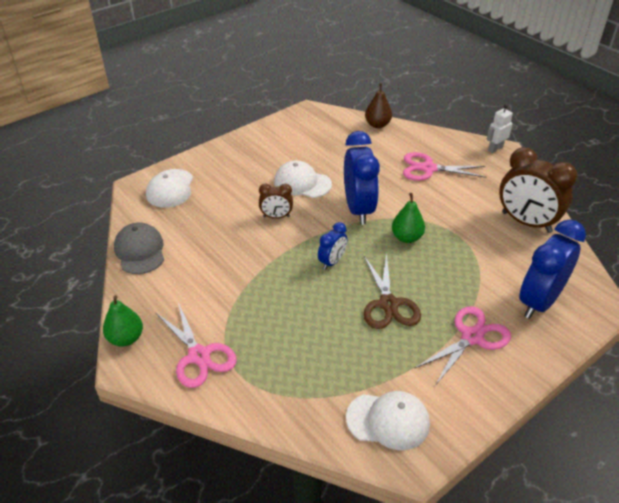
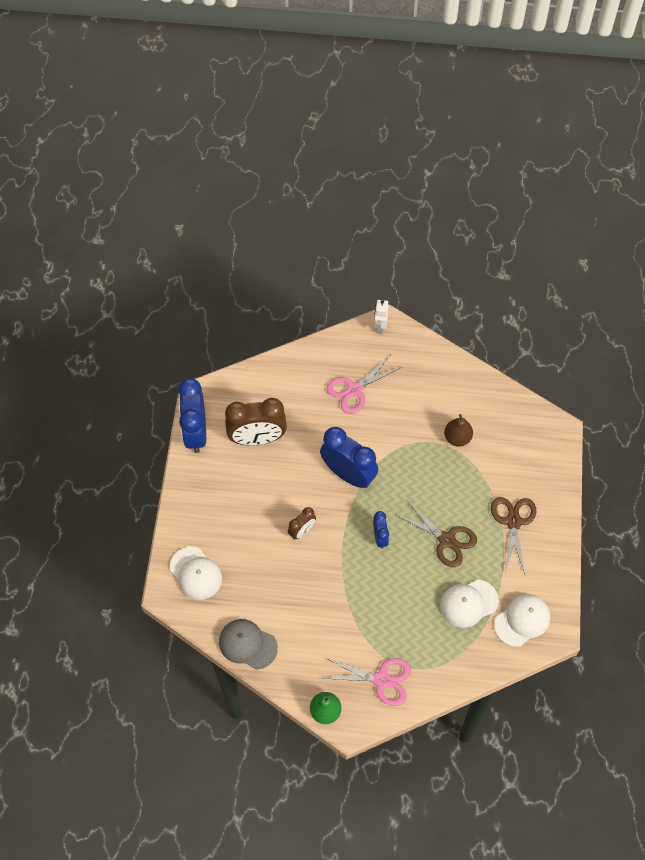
camera: 45 degrees left, 20 degrees up
white cap [274,161,332,198] -> white cap moved to [440,579,499,628]
brown pear [365,83,392,128] -> brown pear moved to [444,414,473,446]
green pear [392,193,425,243] -> none
pink scissors [414,306,511,386] -> brown scissors [491,497,536,574]
brown clock [499,147,578,233] -> brown clock moved to [225,398,287,446]
blue clock [519,220,586,319] -> blue clock moved to [178,378,206,453]

